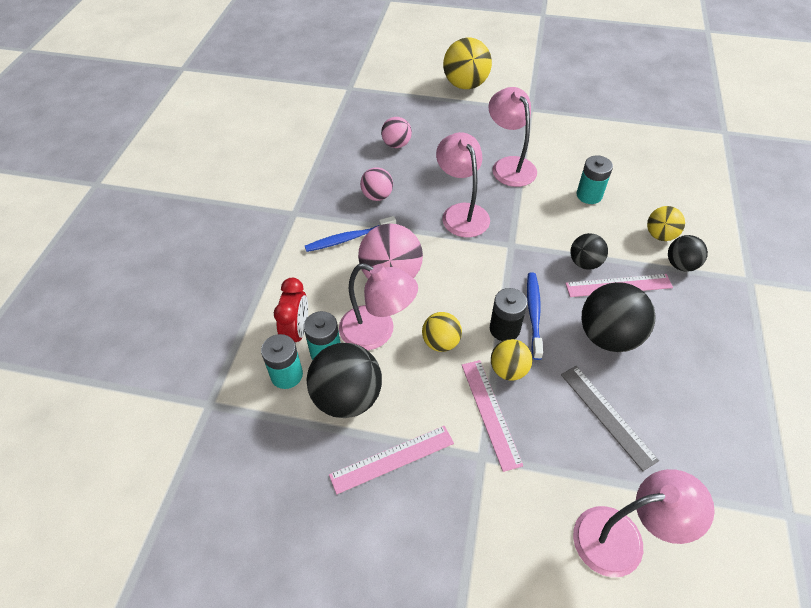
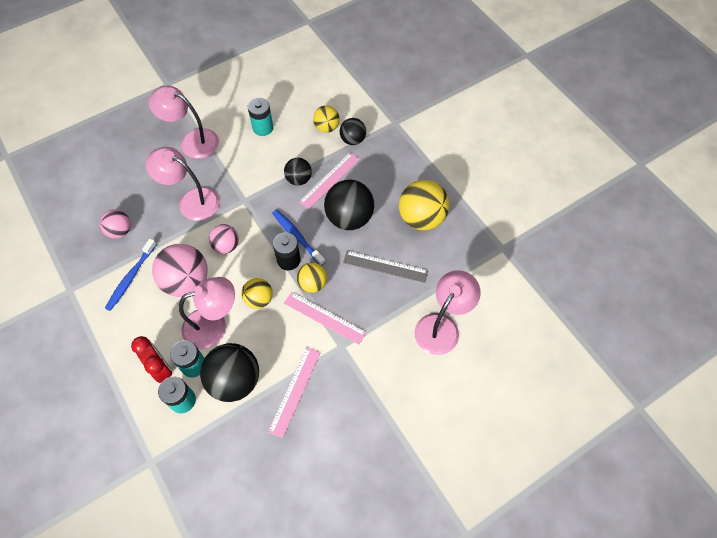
camera: 45 degrees left, 10 degrees up
pink ball [381,117,412,148] -> pink ball moved to [209,224,239,254]
yellow ball [443,37,492,89] -> yellow ball moved to [399,180,450,230]

